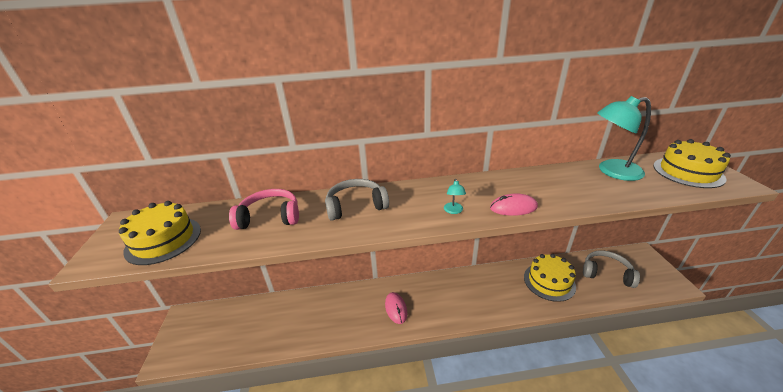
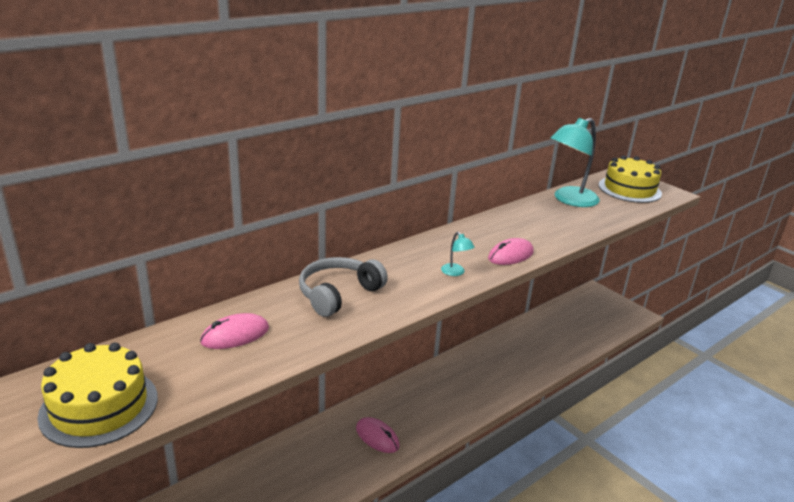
camera: 35 degrees left, 5 degrees down
pink headphones [229,189,299,230] -> pink mouse [200,313,269,349]
yellow cake [524,254,576,302] -> none
grey headphones [583,250,640,288] -> none

